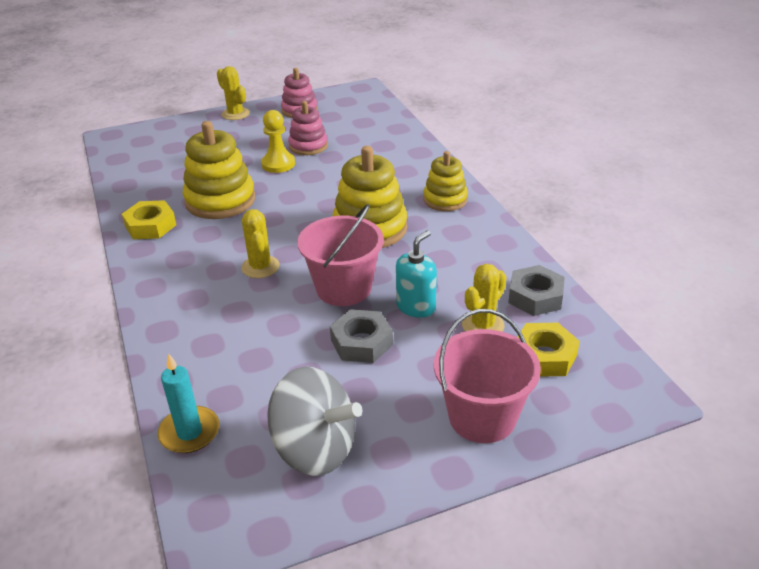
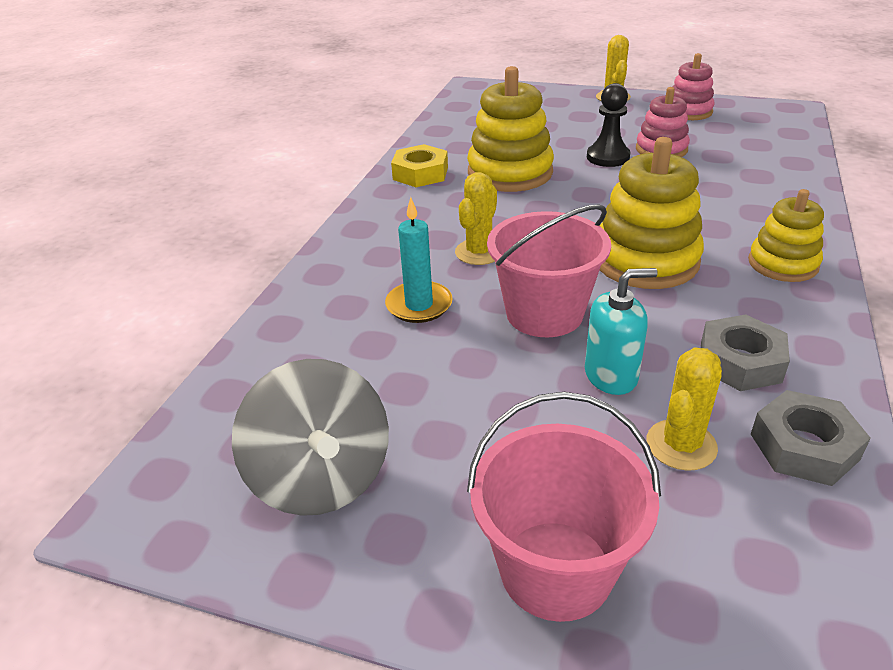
camera: 40 degrees right, 0 degrees up
turquoise candle [158,353,219,453] -> turquoise candle moved to [385,197,453,323]
yellow pawn [261,110,295,173] -> black pawn [587,83,630,167]
grey nut [330,309,393,363] -> grey nut moved to [701,314,790,391]
yellow cactus [462,264,507,332] -> yellow cactus turned 45 degrees counterclockwise [647,347,722,471]
yellow nut [517,323,580,377] -> none

